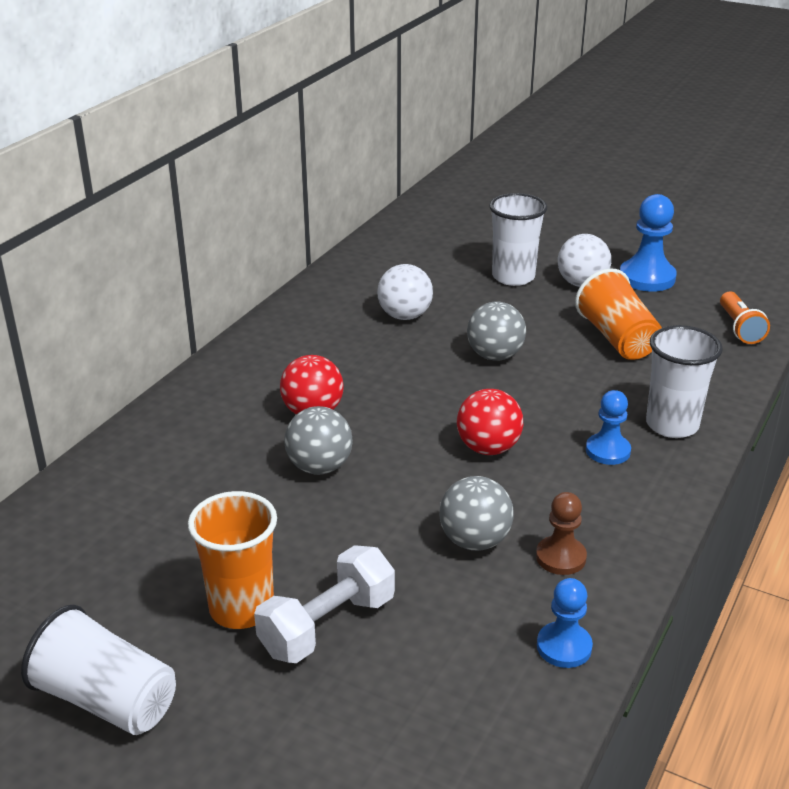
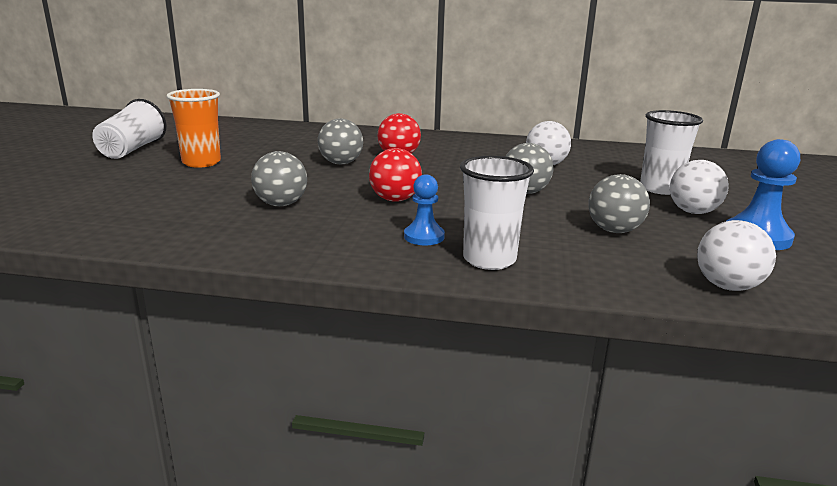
camera: 70 degrees right, 10 degrees down
white dumbbell [254,545,395,663] -> none
brown pawn [536,492,587,575] -> none
blue pawn [537,578,593,668] -> none
orange cup [575,268,662,360] -> grey ball [588,174,650,233]
orange flashlight [720,291,770,344] -> white ball [697,220,776,291]

